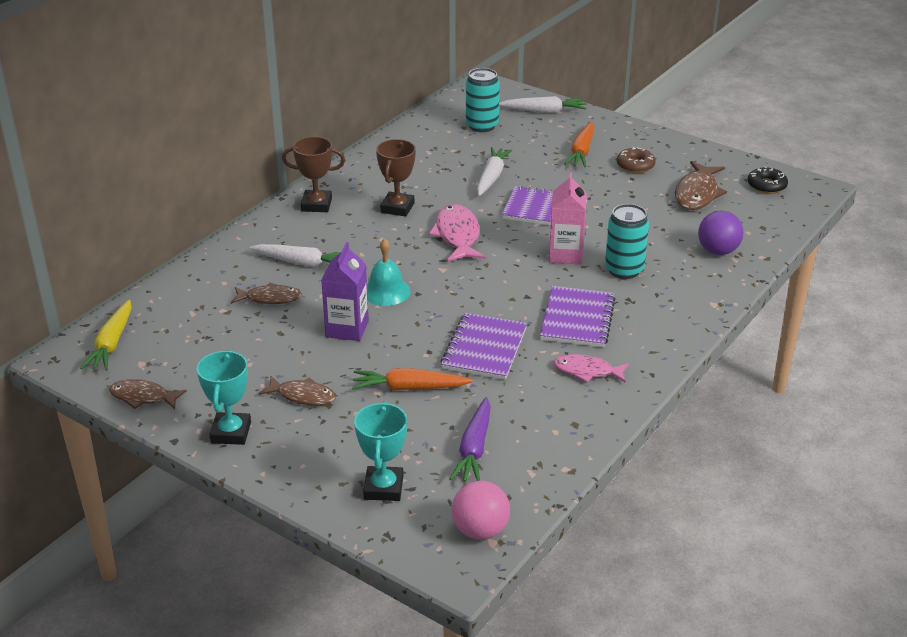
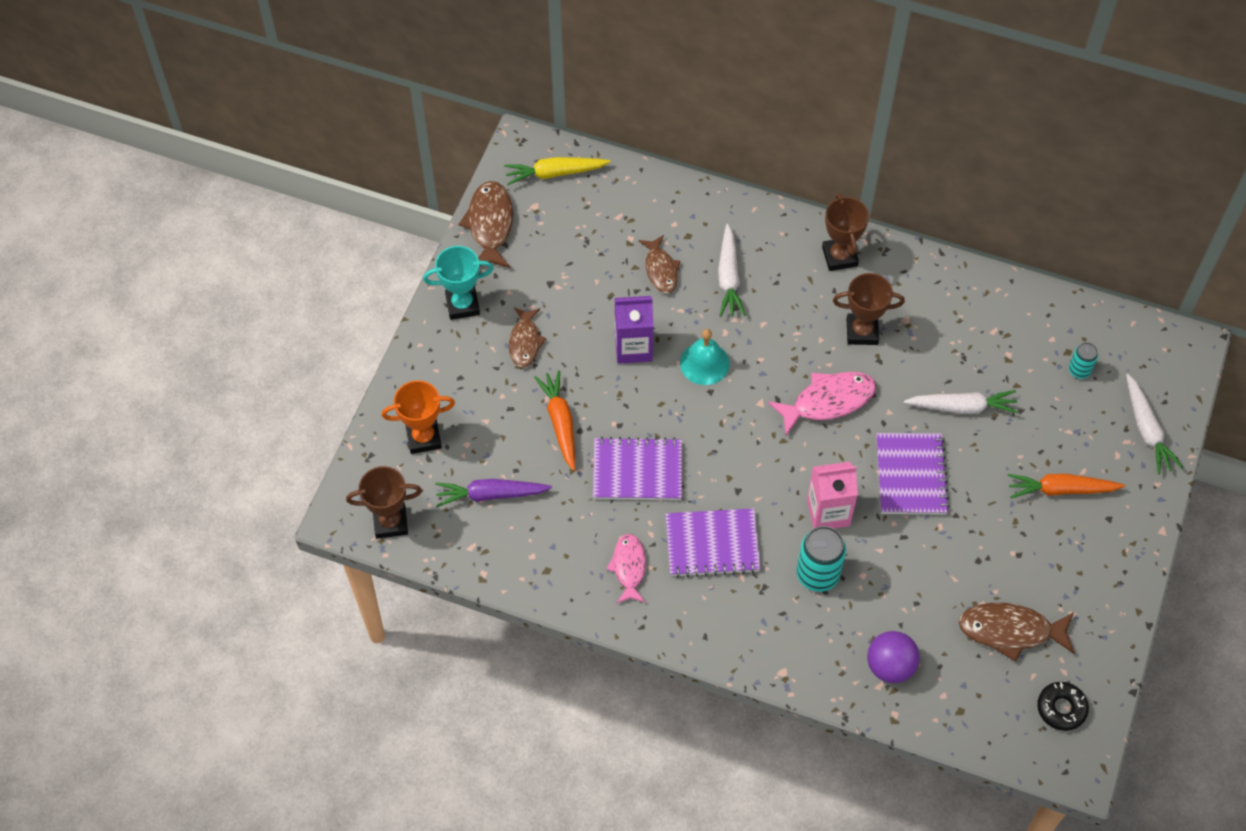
camera: 75 degrees right, 25 degrees up
brown fish [109,379,187,409] -> brown fish [458,181,513,268], size x1.52
turquoise trophy [354,402,407,501] -> orange trophy [382,380,455,454]
pink ball [452,481,510,540] -> brown trophy [346,466,422,539]
turquoise can [466,68,500,132] -> turquoise can [1069,342,1098,379], size x0.55
brown donut [617,147,656,173] -> none

